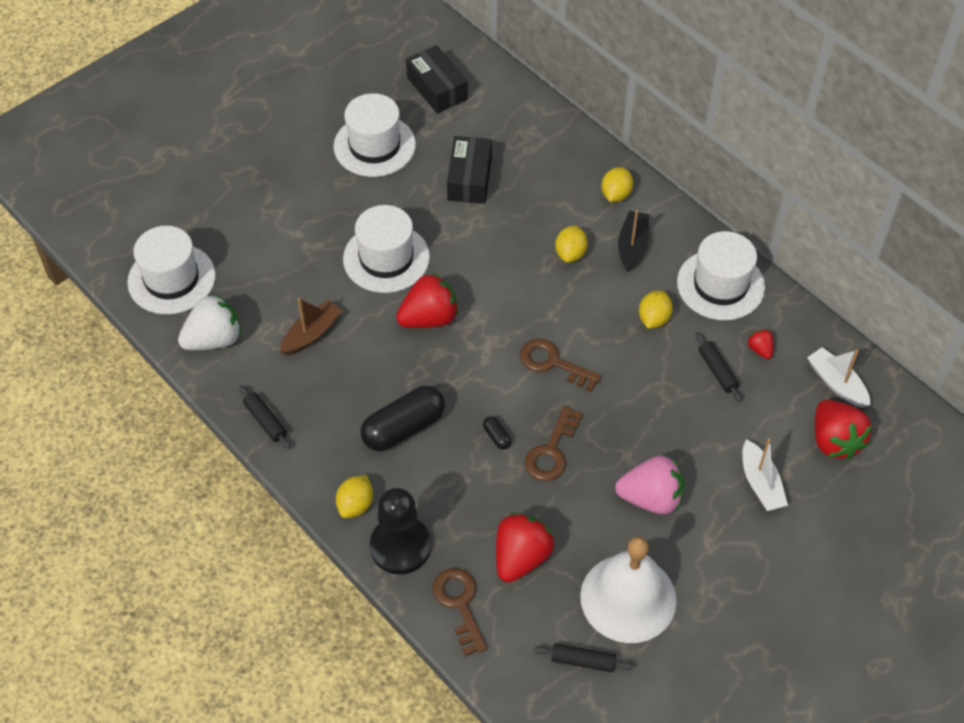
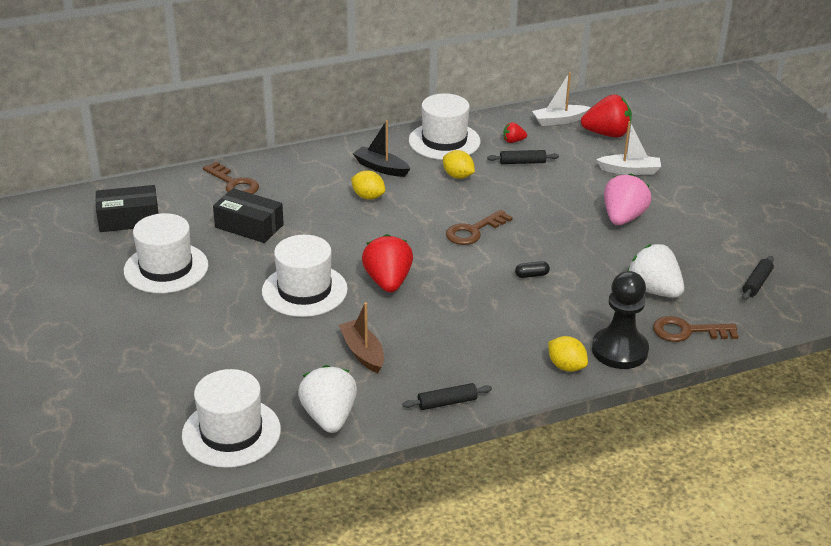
camera: 70 degrees left, 20 degrees down
black capsule [361,386,445,451] -> none
red strawberry [496,513,554,583] -> white strawberry [628,244,684,298]
brown key [525,406,583,481] -> brown key moved to [203,161,259,194]
white bell [580,536,677,643] -> none
yellow lemon [601,167,633,202] -> none

